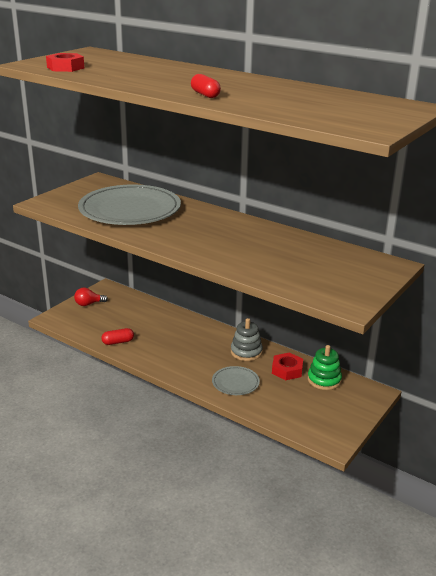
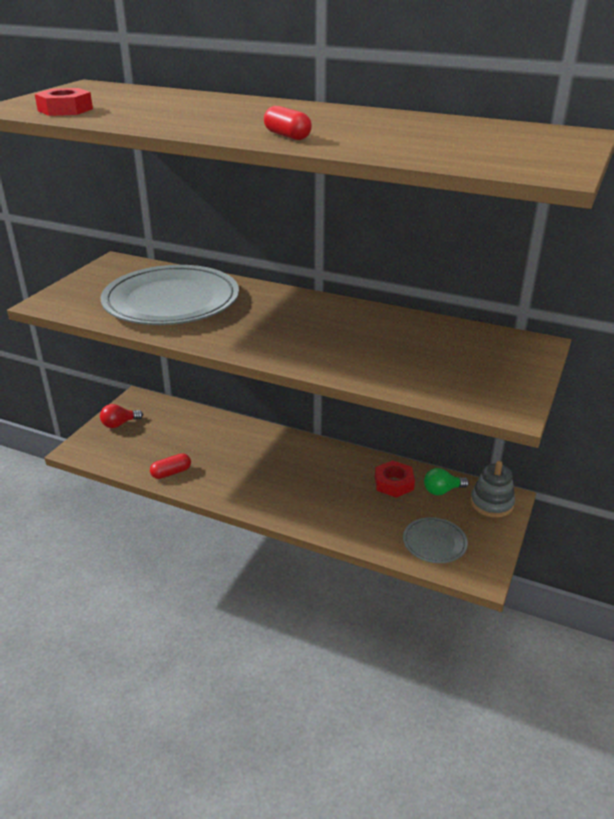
camera: 10 degrees left, 5 degrees up
grey plate [212,366,260,395] -> grey plate moved to [403,517,468,563]
grey stacking toy [231,318,263,361] -> grey stacking toy moved to [470,461,515,518]
green stacking toy [308,345,342,390] -> green light bulb [424,468,469,495]

